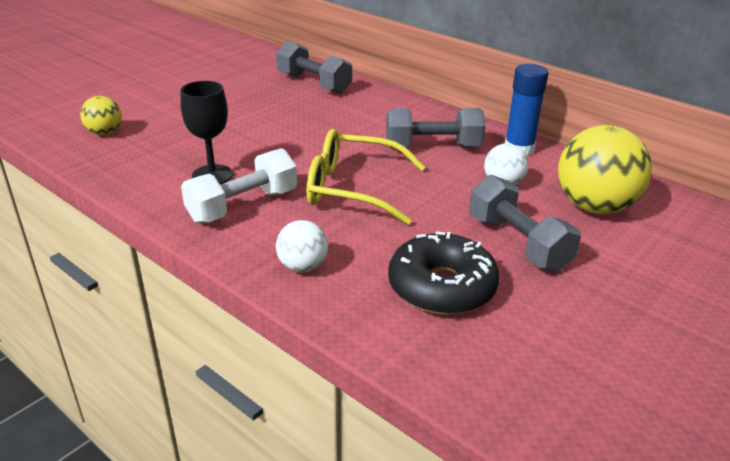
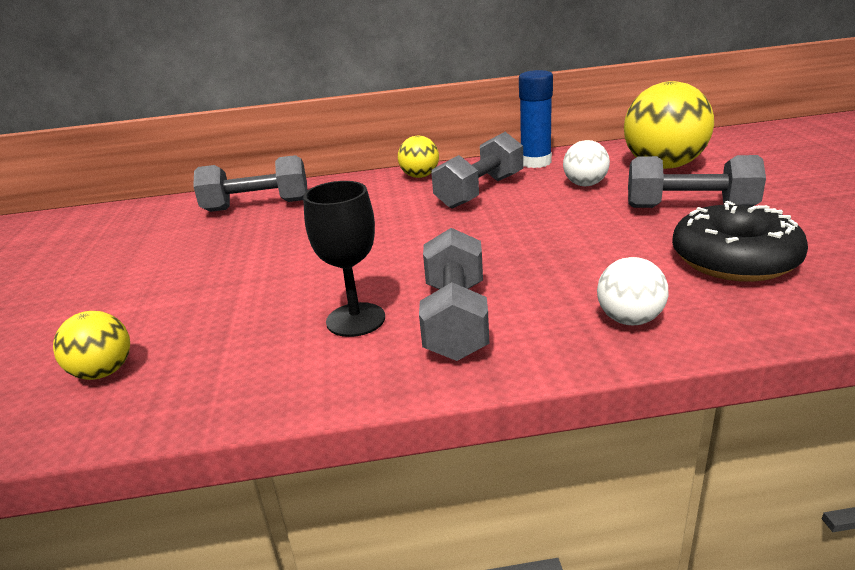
camera: 45 degrees left, 5 degrees down
white dumbbell [181,148,297,223] -> grey dumbbell [419,228,490,361]
yellow glasses [307,129,425,225] -> none
none -> yellow ball [398,136,439,178]

